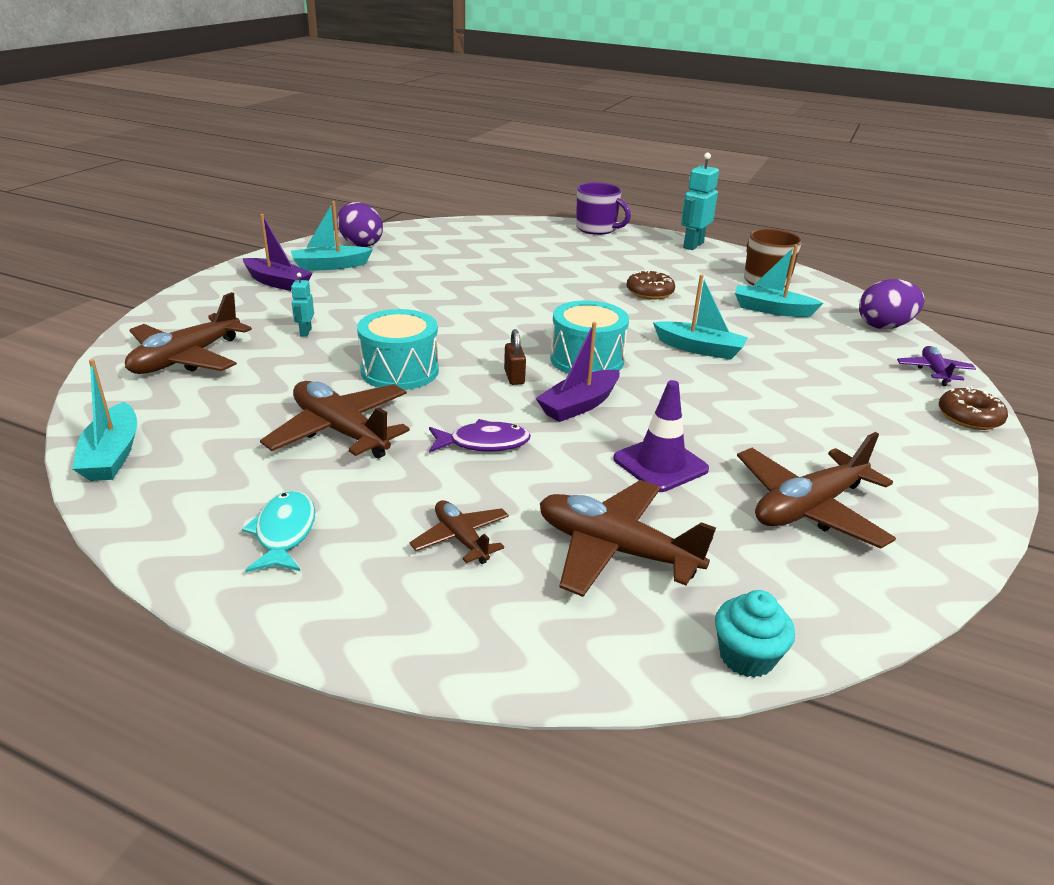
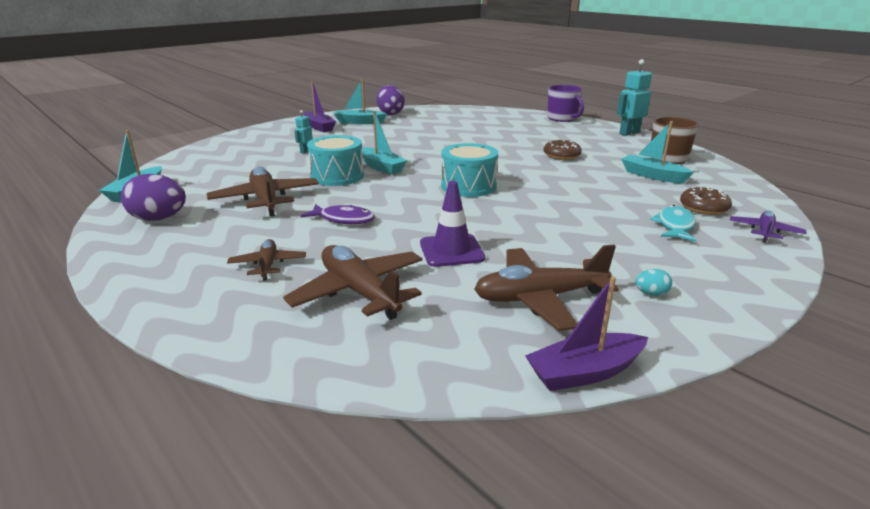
camera: 25 degrees right, 5 degrees down
brown plane [125,292,252,374] -> none
turquoise fish [242,490,315,572] -> turquoise fish moved to [650,205,696,242]
brown padlock [504,329,526,385] -> none
purple boat [536,322,620,422] -> purple boat moved to [525,276,648,391]
turquoise boat [653,275,748,360] -> turquoise boat moved to [362,112,407,175]
turquoise cupcake [715,590,795,678] -> none
purple egg [859,279,924,329] -> purple egg moved to [121,174,186,221]
brown donut [939,387,1008,430] -> brown donut moved to [680,187,732,215]
none -> turquoise egg [635,269,672,296]

